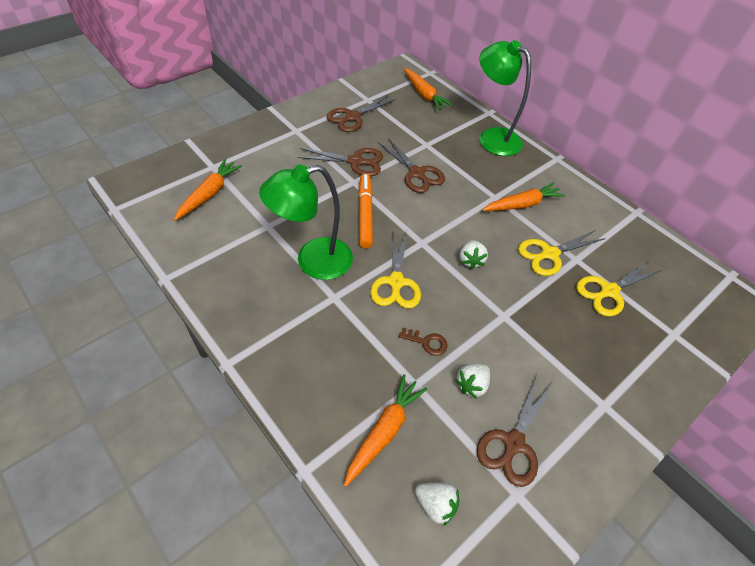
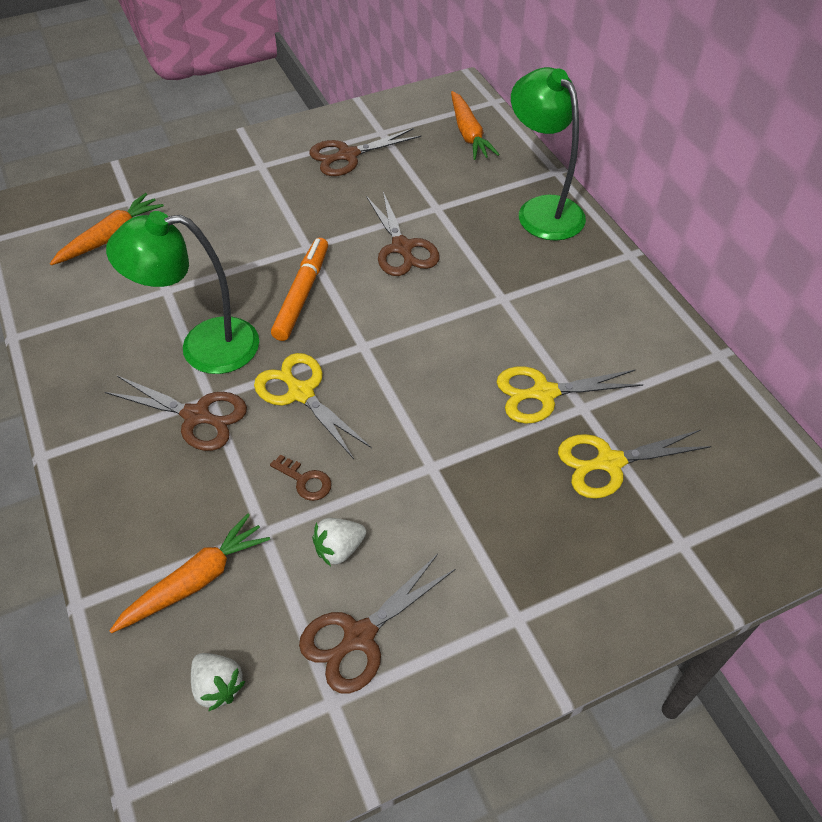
camera: 20 degrees right, 0 degrees up
brown scissors [297,148,383,176] -> brown scissors moved to [105,376,247,451]
yellow scissors [370,230,421,309] -> yellow scissors turned 120 degrees clockwise [254,353,372,459]
white strawberry [460,240,488,270] -> none
orange carrot [482,182,565,211] -> none

